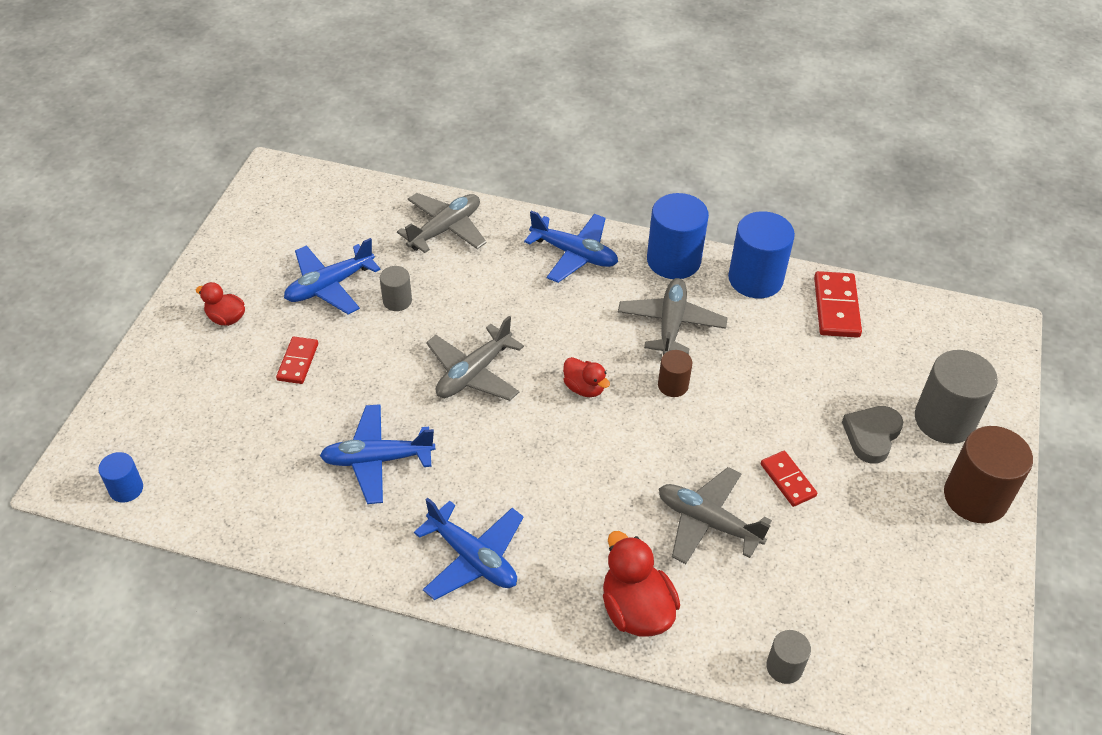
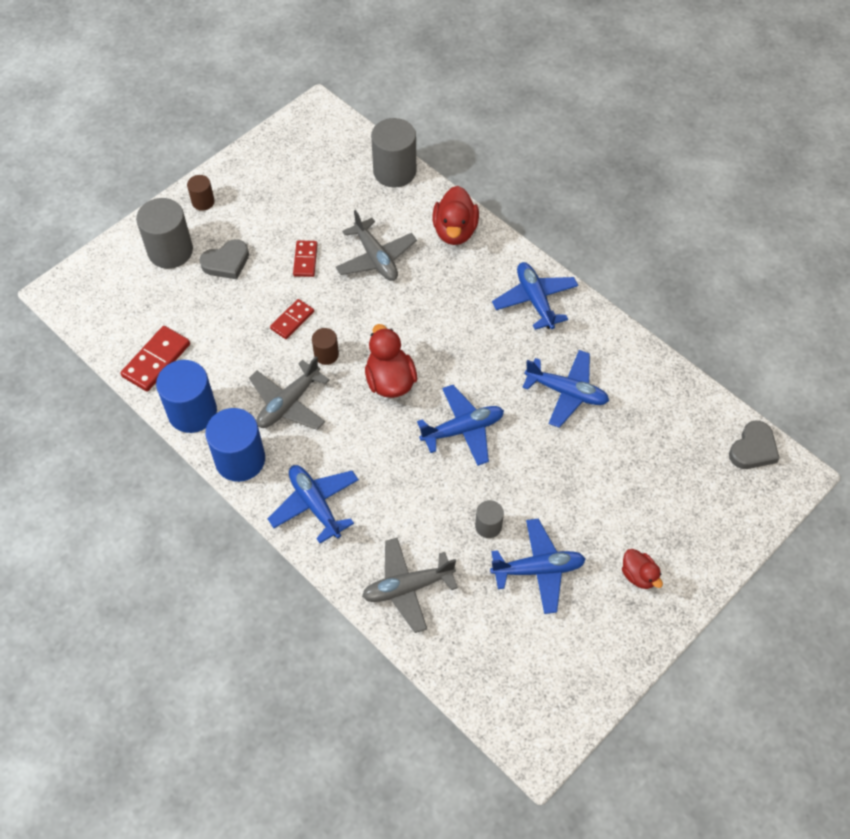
camera: 150 degrees left, 10 degrees up
blue cylinder [98,452,143,503] -> grey heart [729,421,780,469]
red domino [276,337,318,384] -> red domino moved to [270,299,314,339]
grey plane [426,316,524,401] -> blue plane [417,385,504,466]
red duck [563,357,610,397] -> red duck [365,324,417,398], size x1.69
grey cylinder [766,630,811,684] -> grey cylinder [371,118,416,187], size x1.93
brown cylinder [944,426,1033,524] -> brown cylinder [187,175,215,211], size x0.52

